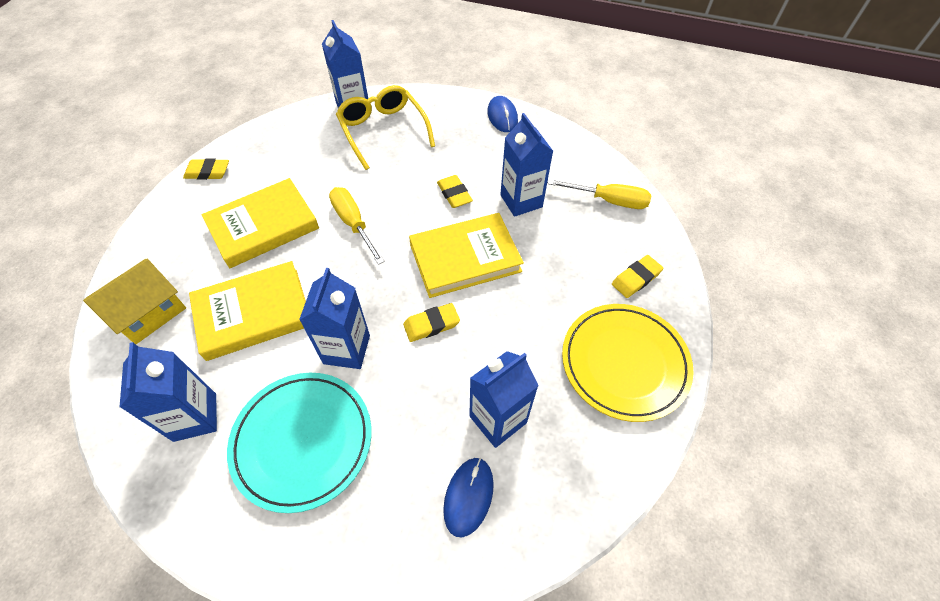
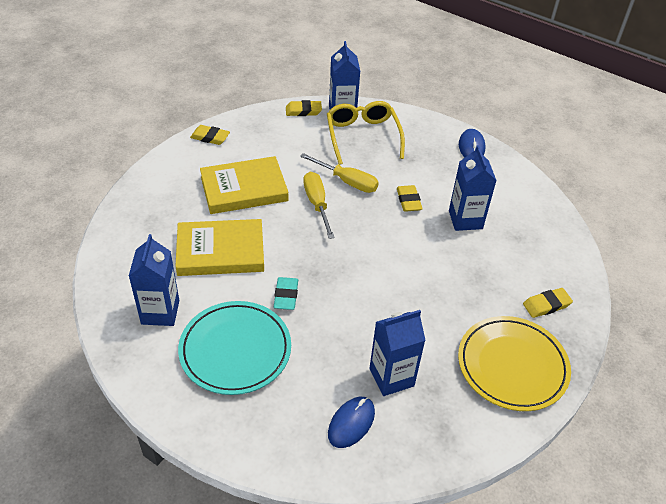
camera: 15 degrees right, 10 degrees down
yellow house [83,259,186,344] -> none
blue carton [299,268,370,369] -> turquoise eraser [274,277,298,310]
yellow eraser [403,303,460,342] -> yellow eraser moved to [286,100,322,116]
yellow book [409,213,524,298] -> none
yellow screwdriver [547,179,651,209] -> yellow screwdriver moved to [300,153,379,193]

